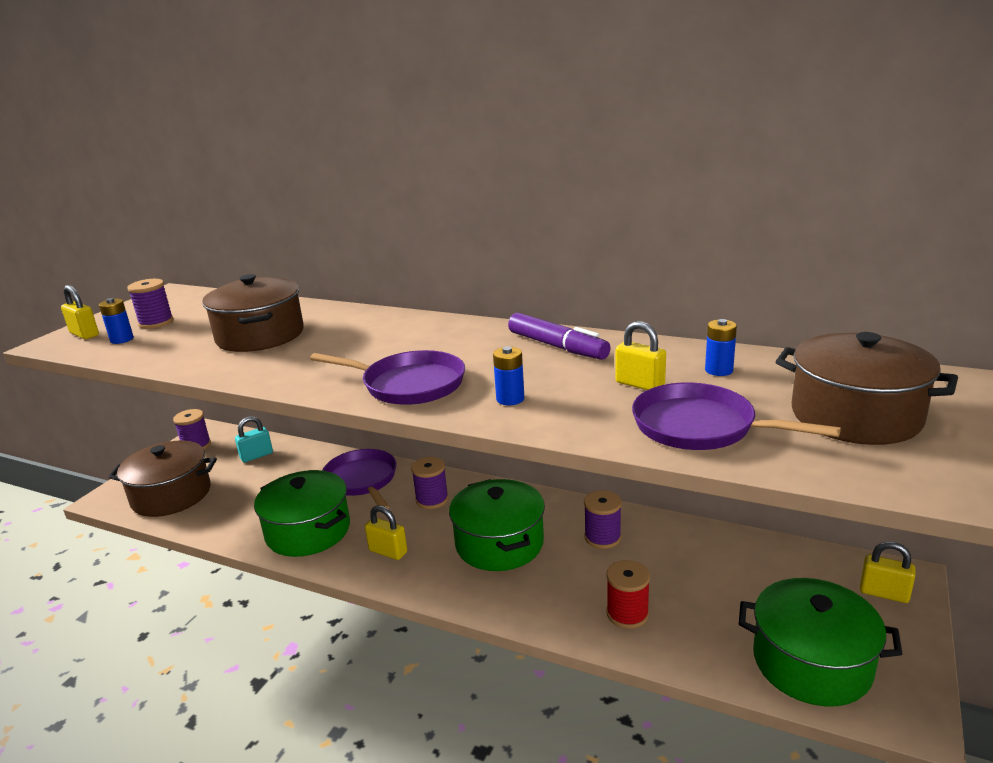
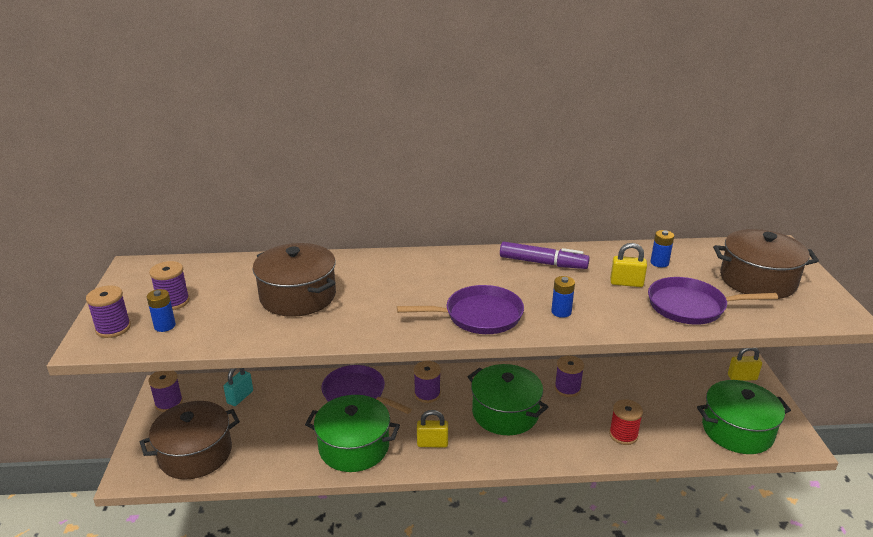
camera: 30 degrees left, 5 degrees up
yellow padlock [61,285,99,339] -> purple spool [86,286,131,338]

